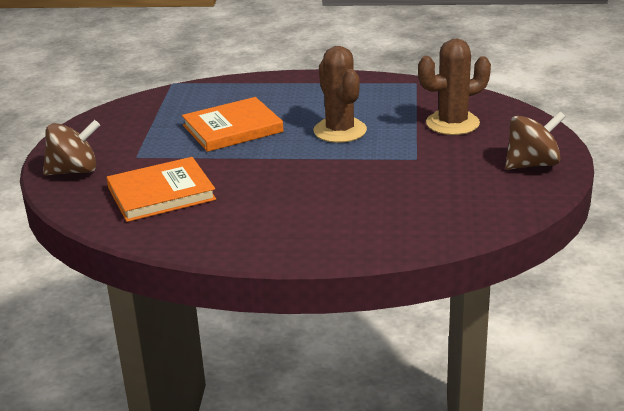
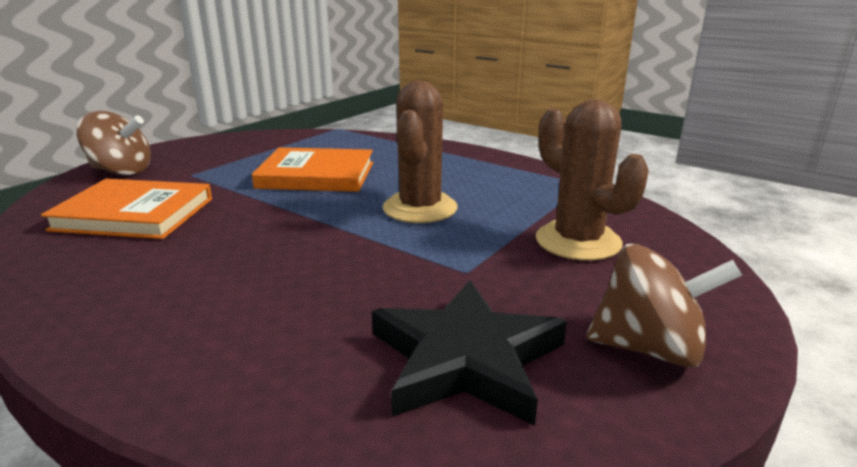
camera: 30 degrees right, 5 degrees down
brown cactus [418,39,491,135] -> brown cactus turned 45 degrees clockwise [536,100,648,261]
none -> black star [372,280,567,426]

